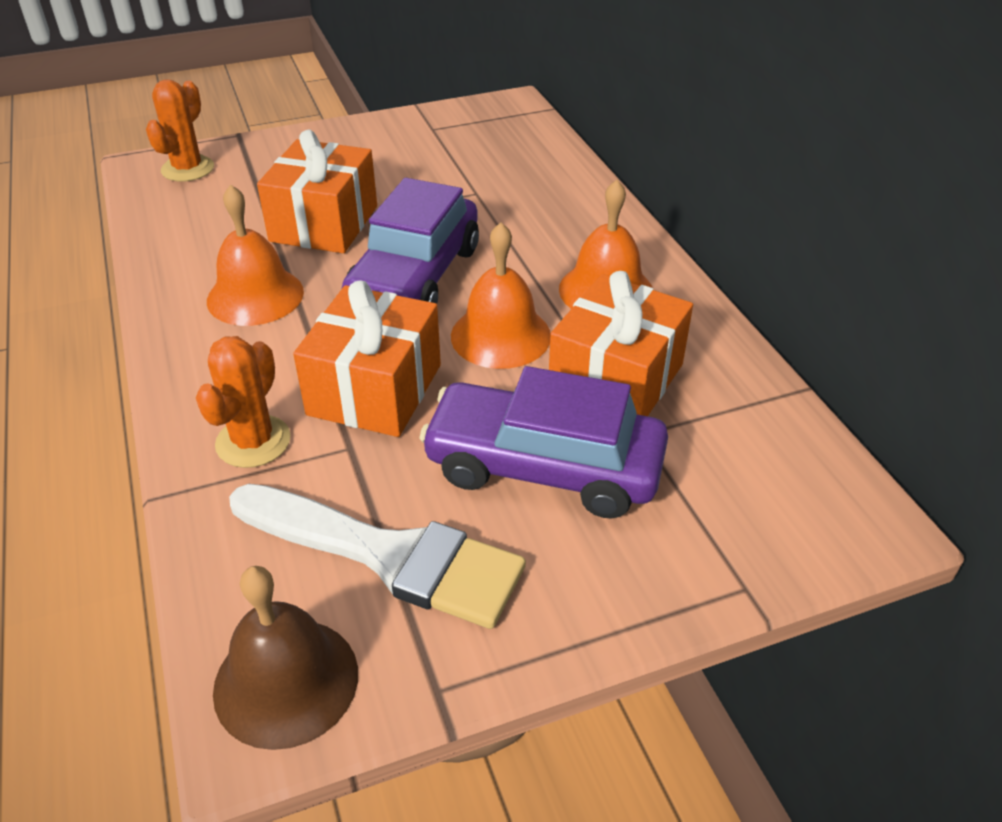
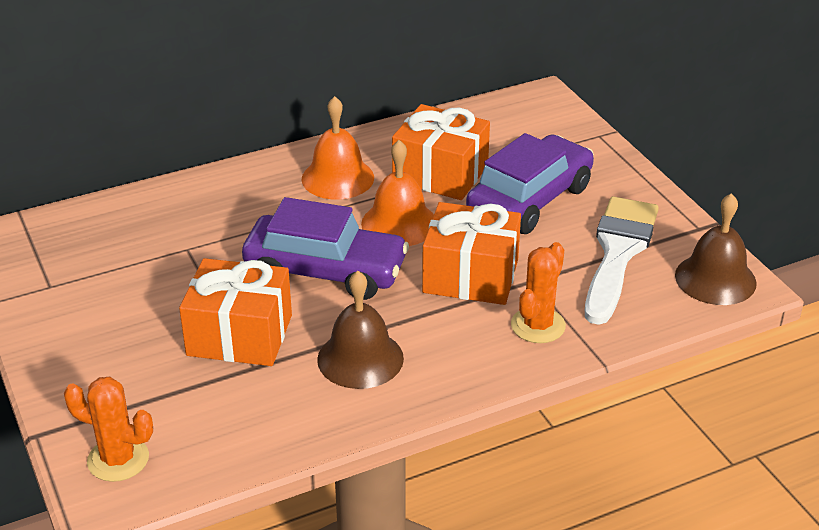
camera: 95 degrees left, 5 degrees down
orange cactus [196,336,291,468] -> orange cactus turned 75 degrees counterclockwise [511,242,566,343]
orange bell [207,184,304,326] -> brown bell [317,271,404,389]
purple car [419,366,668,519] -> purple car turned 150 degrees counterclockwise [466,133,594,234]

